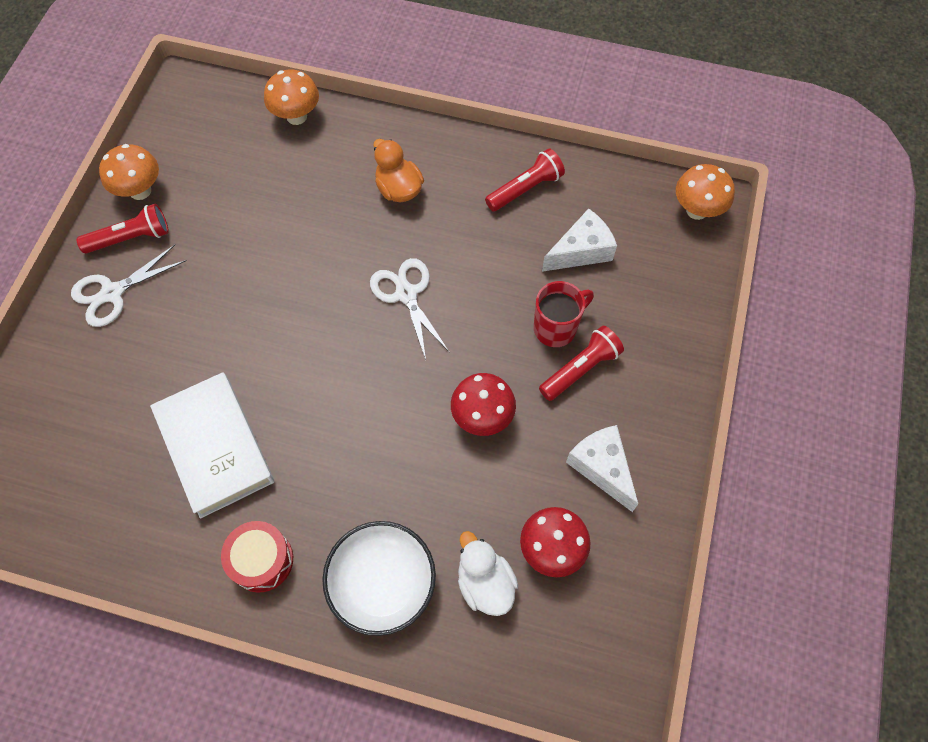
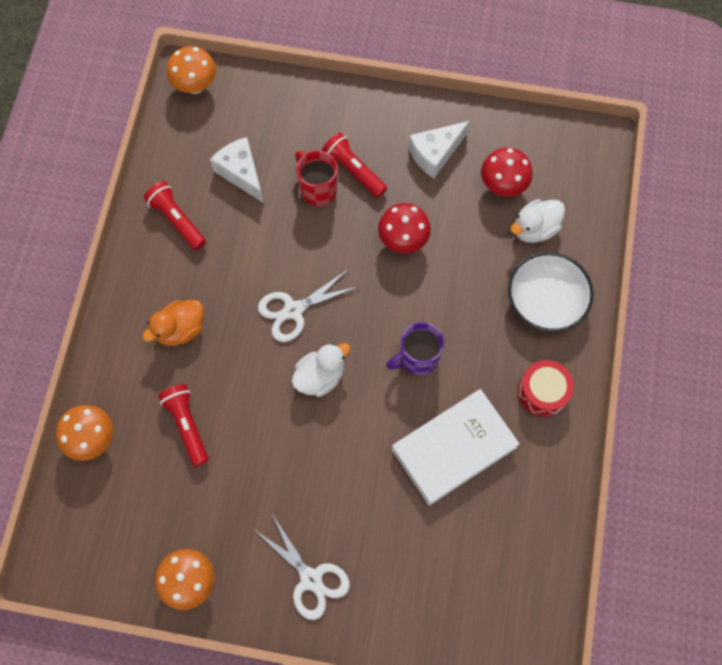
camera: 95 degrees left, 5 degrees up
red flashlight [76,204,169,253] -> red flashlight moved to [158,384,209,467]
none -> white duck [292,343,351,397]
none -> purple mug [386,322,444,375]

